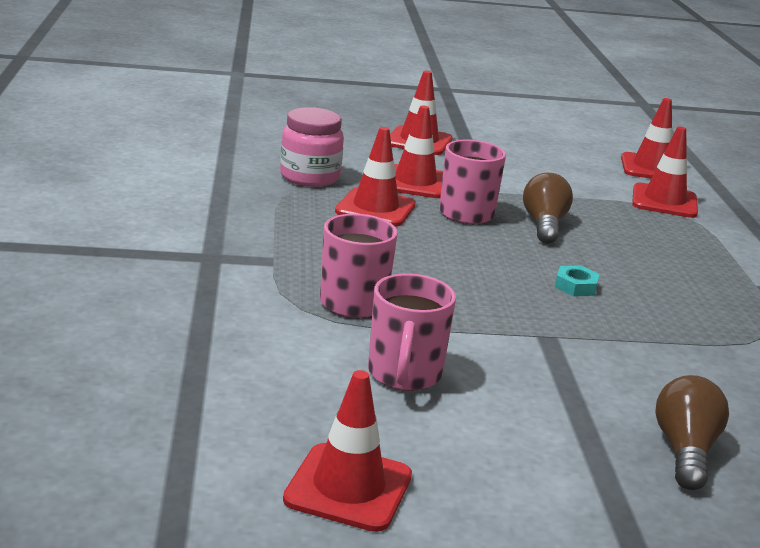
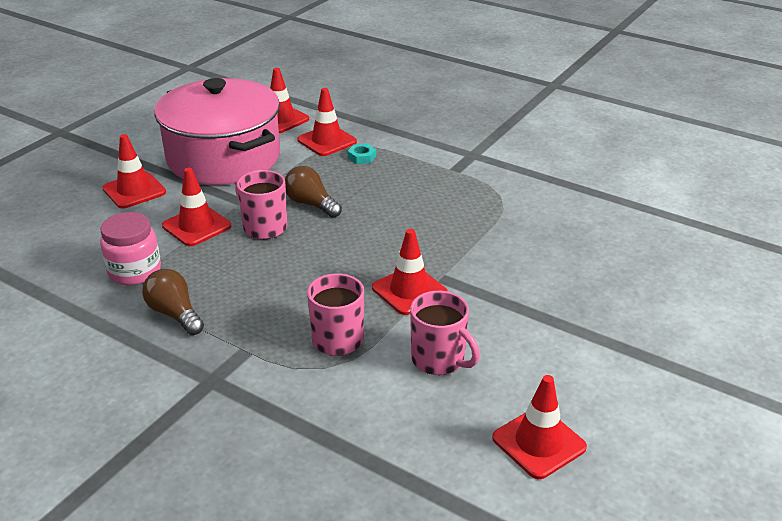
camera: 50 degrees left, 10 degrees up
red traffic cone [335,127,416,227] -> red traffic cone moved to [372,229,448,315]
turquoise nut [555,265,599,296] -> turquoise nut moved to [348,144,376,164]
brown light bulb [655,375,729,490] -> brown light bulb moved to [142,269,204,335]
none -> pink pot [154,78,280,185]

